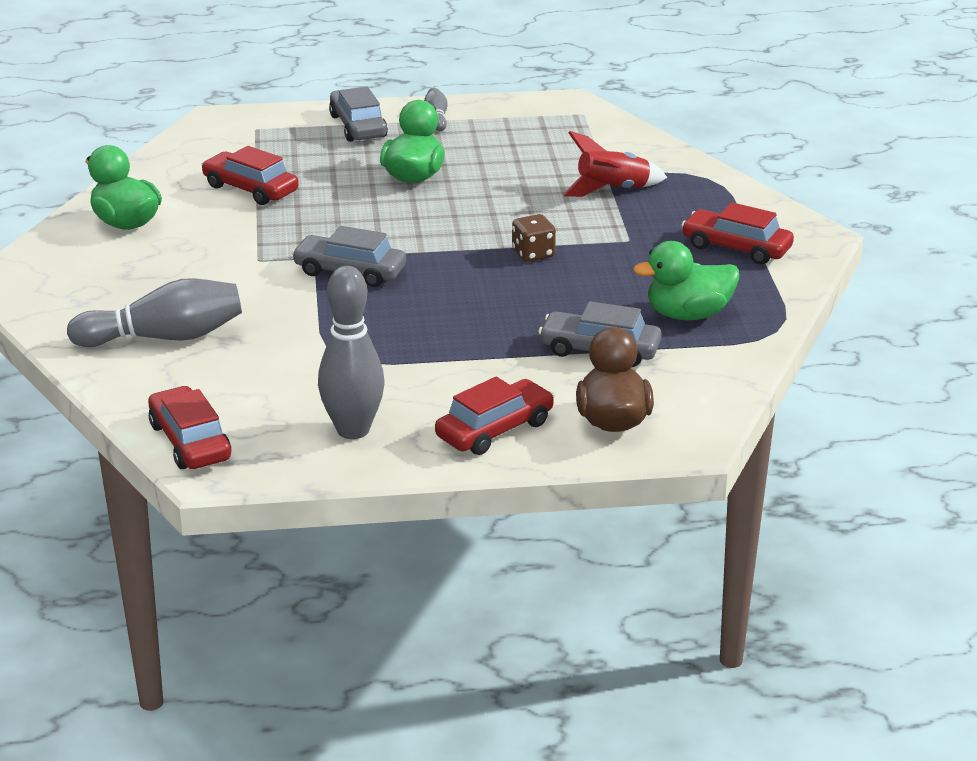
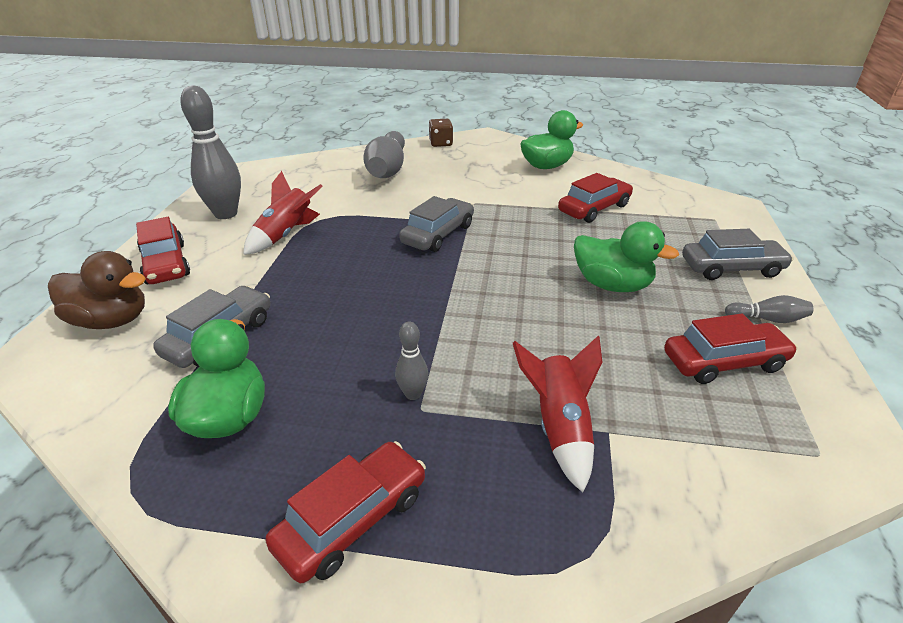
camera: 105 degrees right, 5 degrees up
red car [148,386,231,469] -> red car moved to [664,313,798,384]
brown dice [512,214,556,262] -> brown dice moved to [429,119,453,147]
none -> red rocket [243,171,323,255]
none -> grey bowling pin [395,322,428,400]

